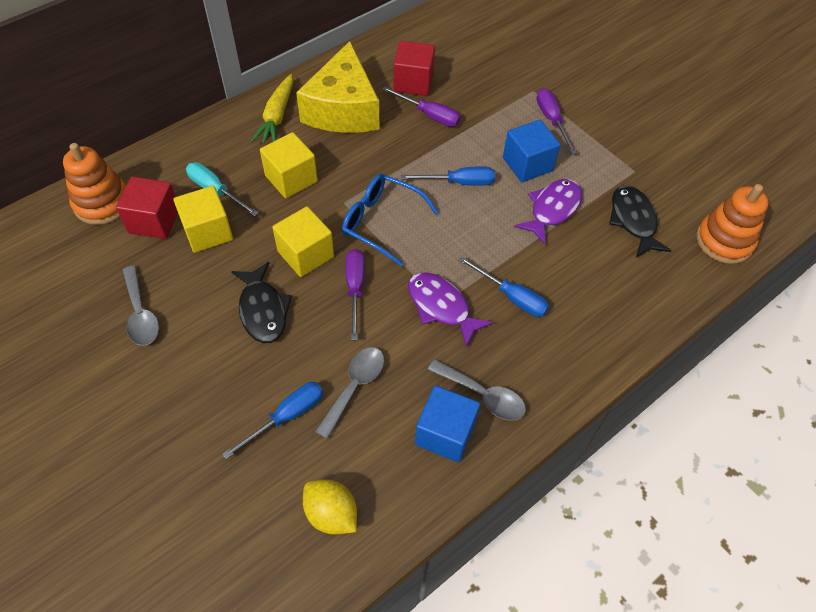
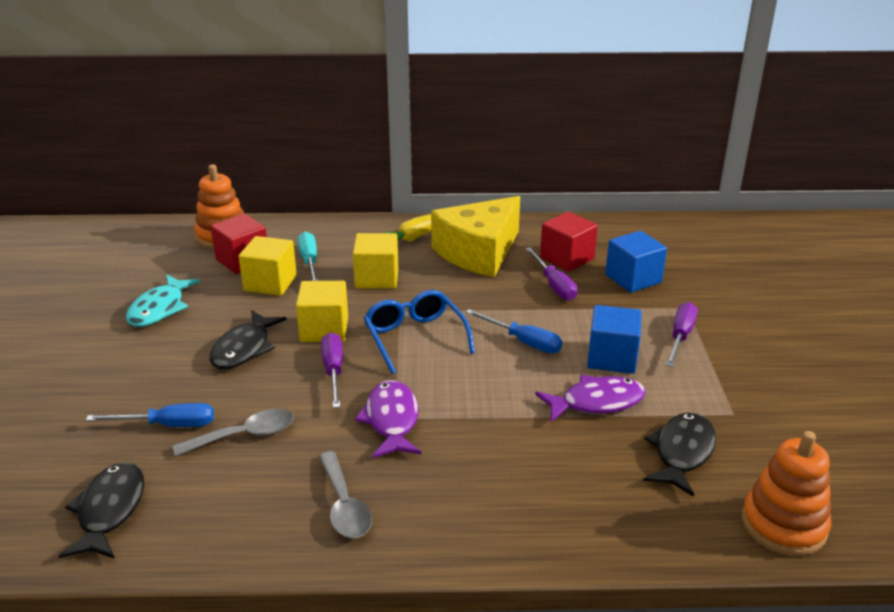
camera: 40 degrees right, 25 degrees down
grey spoon [123,266,159,346] -> turquoise fish [126,274,200,327]
yellow lemon [303,479,357,535] -> black fish [58,462,144,559]
purple screwdriver [346,249,365,340] -> purple screwdriver turned 45 degrees counterclockwise [321,332,343,408]
blue cube [415,385,480,462] -> blue cube moved to [605,231,667,293]
blue screwdriver [459,256,549,317] -> none

